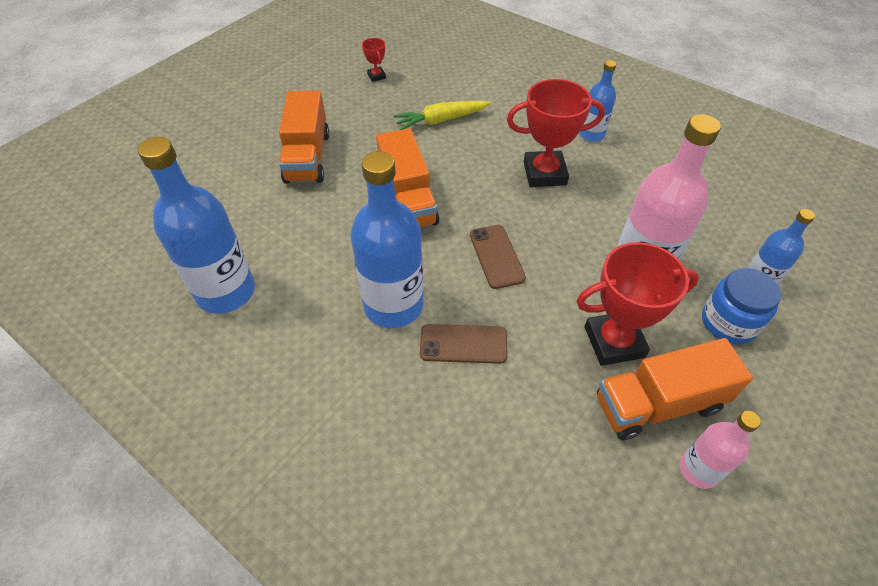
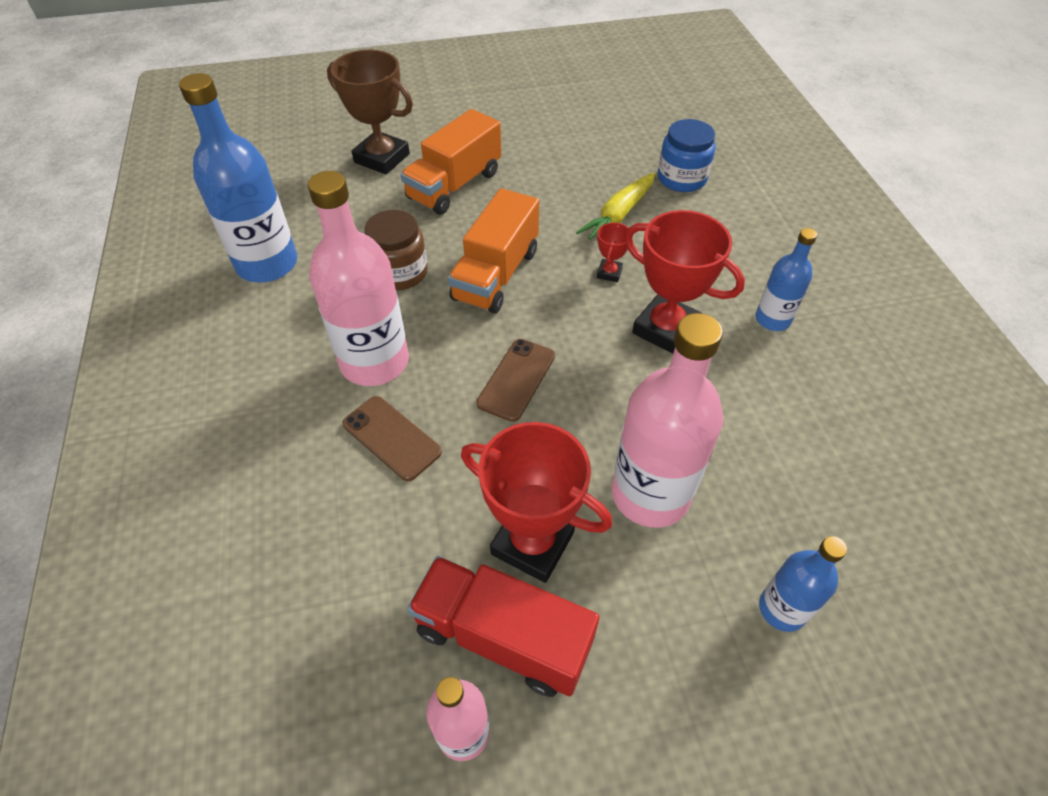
camera: 40 degrees right, 0 degrees up
blue bottle [350,151,423,328] -> pink bottle [308,171,409,386]
red trophy [362,38,386,82] -> red trophy moved to [597,223,628,282]
yellow carrot [393,101,491,130] -> yellow carrot turned 75 degrees counterclockwise [576,173,655,240]
orange truck [597,338,753,440] -> red truck [407,556,600,697]
blue jar [702,268,781,344] -> blue jar moved to [658,119,716,192]
none -> brown trophy [327,50,413,174]
none -> brown jar [364,210,427,290]

